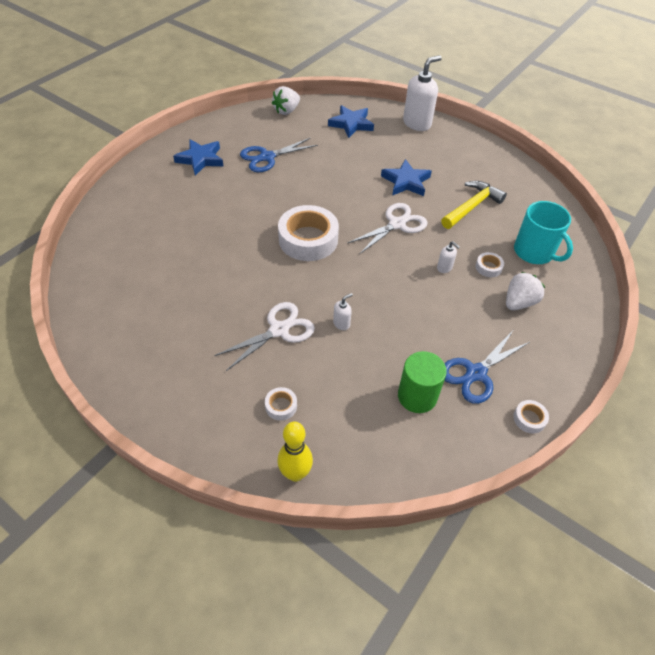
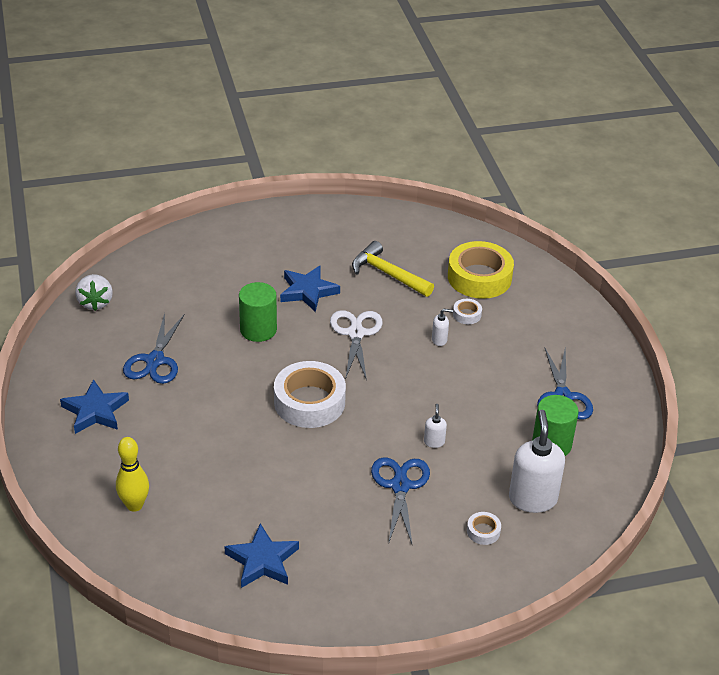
camera: 50 degrees left, 10 degrees down
white scissors [214,302,315,371] -> blue scissors [371,457,430,546]
yellow bowling pin [277,422,313,482] -> yellow bowling pin moved to [116,437,149,512]
blue star [328,105,374,138] -> blue star moved to [224,523,299,588]
white soap dispenser [403,55,442,131] -> white soap dispenser moved to [509,410,565,513]
yellow hammer [441,181,507,229] -> yellow hammer turned 45 degrees counterclockwise [352,241,434,297]
white strawberry [506,272,545,310] -> none
white tape [513,400,549,433] -> none
turquoise mug [514,201,573,264] -> yellow tape [448,241,514,299]
none -> green cylinder [239,282,277,342]

